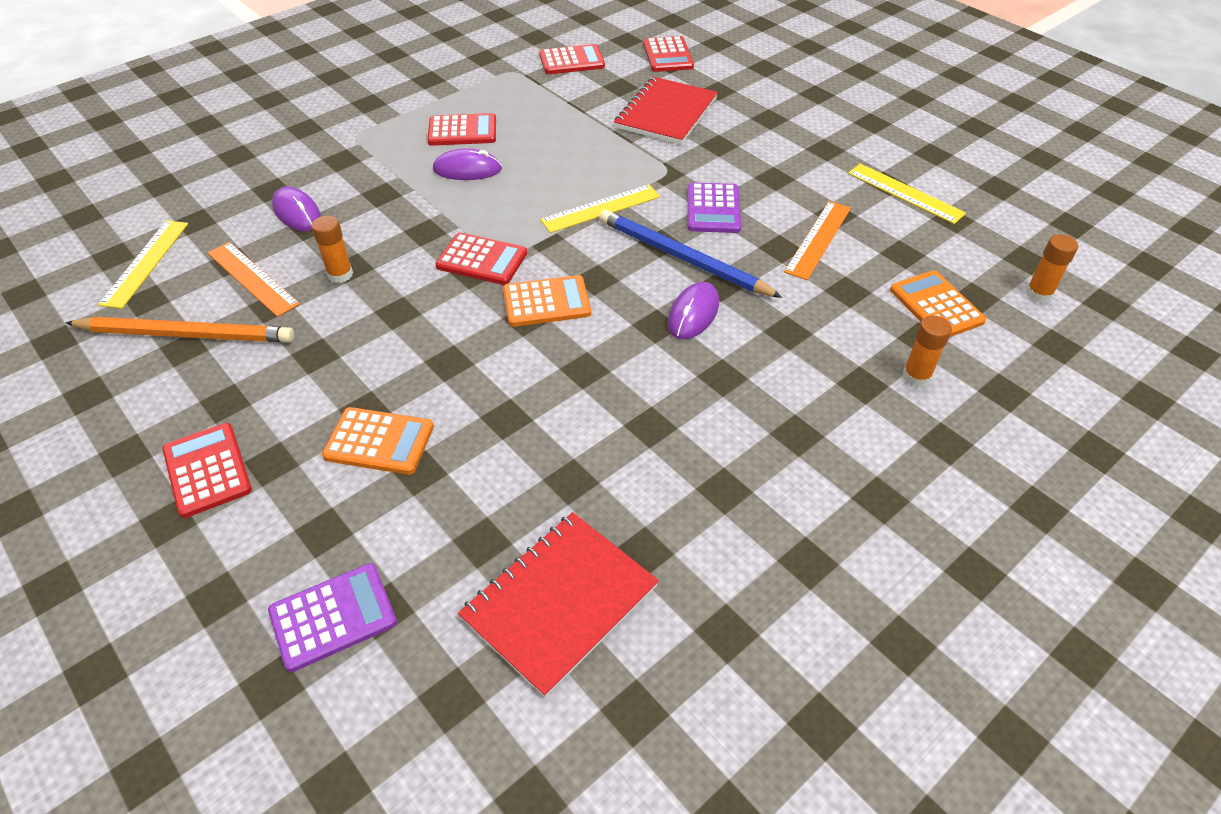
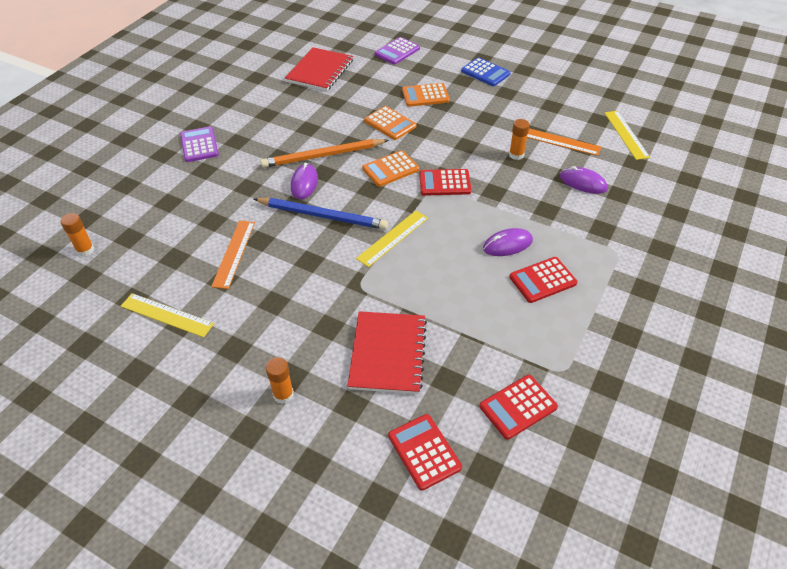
camera: 160 degrees right, 0 degrees up
orange pencil [65,317,294,343] -> orange pencil moved to [261,139,389,168]
red calculator [162,423,252,518] -> blue calculator [461,57,511,86]
purple calculator [688,182,741,233] -> purple calculator moved to [180,127,219,162]
orange calculator [890,270,986,337] -> orange calculator moved to [364,106,417,140]
orange glue stick [903,315,952,387] -> orange glue stick moved to [266,357,294,404]

